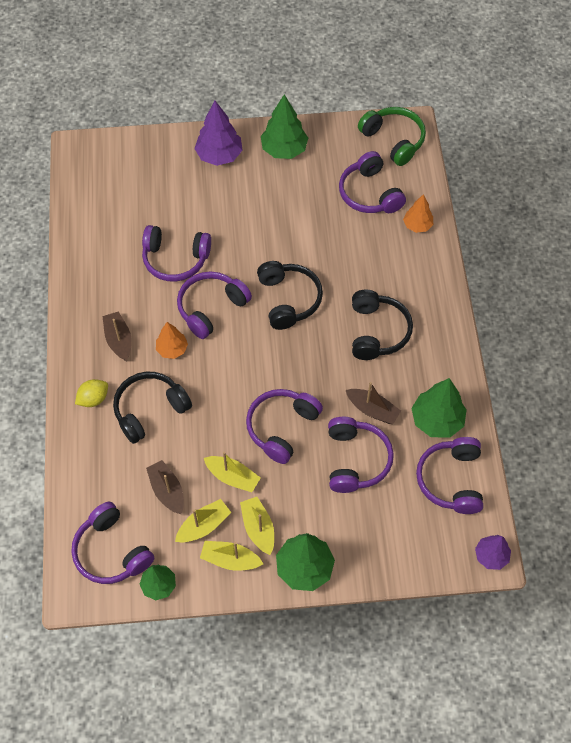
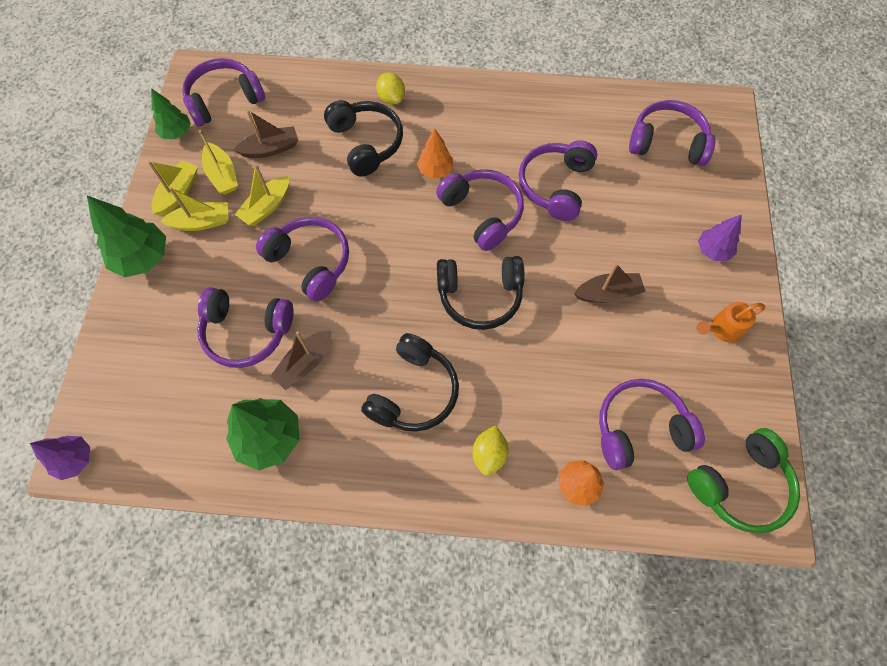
camera: 100 degrees right, 5 degrees up
brown boat [103,311,132,361] -> brown boat moved to [574,263,646,303]
purple tree [194,101,243,166] -> purple tree [698,214,742,261], size x0.61
green tree [261,94,308,159] -> orange watering can [696,302,765,343]
black headphones [352,289,413,360] -> black headphones turned 75 degrees counterclockwise [361,333,459,432]
purple headphones [416,437,483,514] -> purple headphones moved to [629,100,715,166]
none -> yellow lemon [472,425,509,476]

